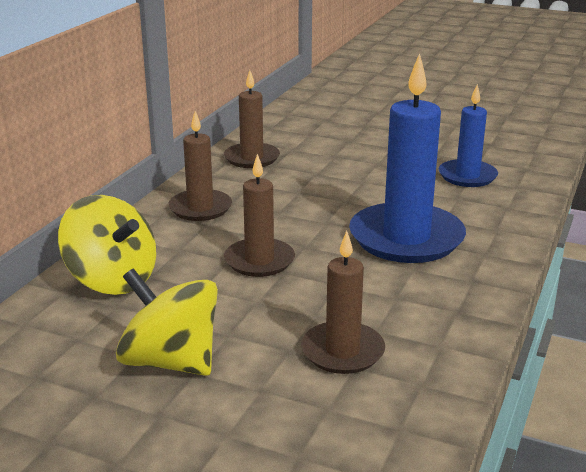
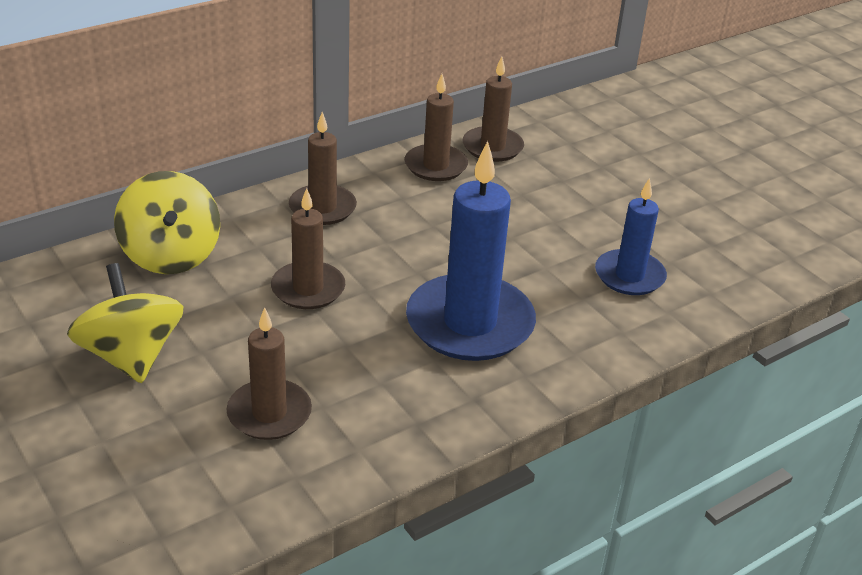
camera: 30 degrees right, 10 degrees up
none -> brown candle [463,57,524,162]

